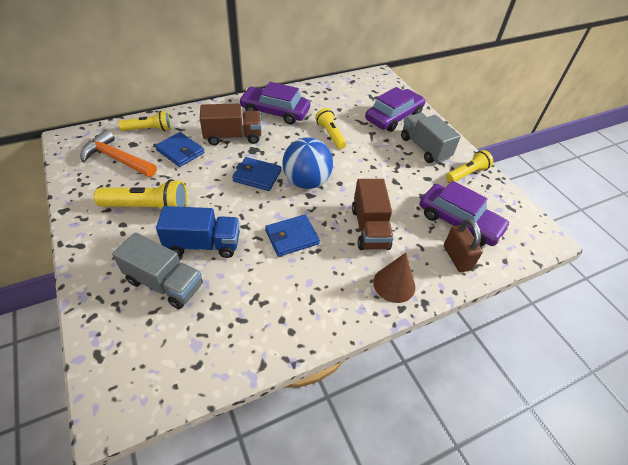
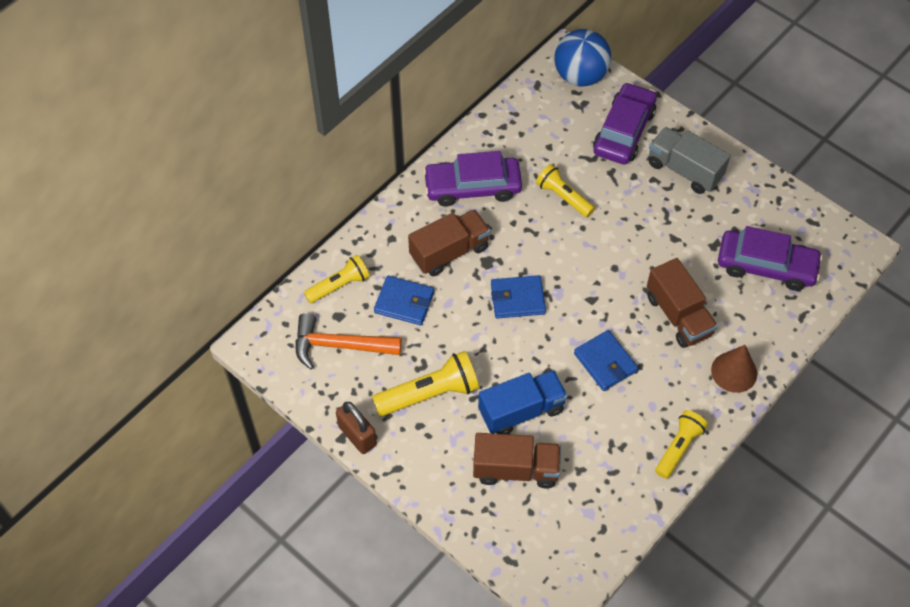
camera: 20 degrees left, 10 degrees up
grey truck [112,232,203,309] -> brown truck [473,433,561,489]
blue wallet [265,215,320,257] -> blue wallet turned 75 degrees counterclockwise [574,330,638,391]
blue ball [282,137,333,189] -> blue ball moved to [554,29,611,87]
brown padlock [444,218,483,272] -> brown padlock moved to [336,402,377,454]
yellow flashlight [446,150,493,183] -> yellow flashlight moved to [655,410,708,479]

